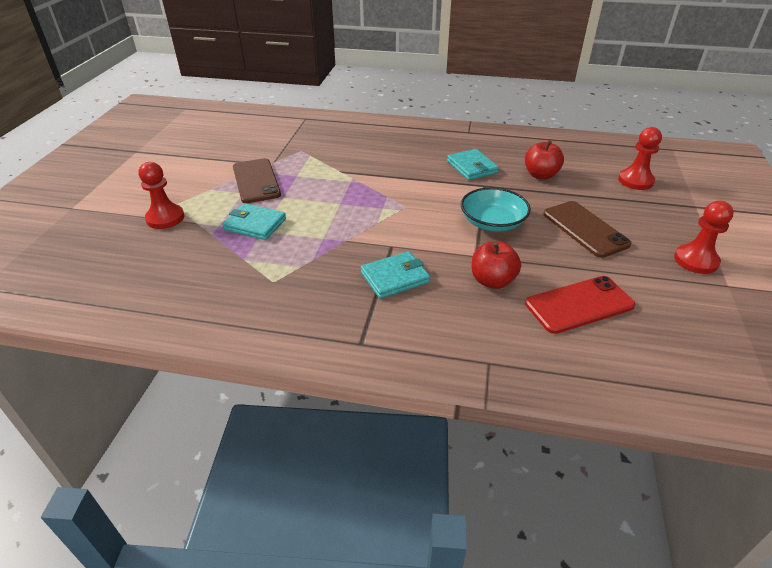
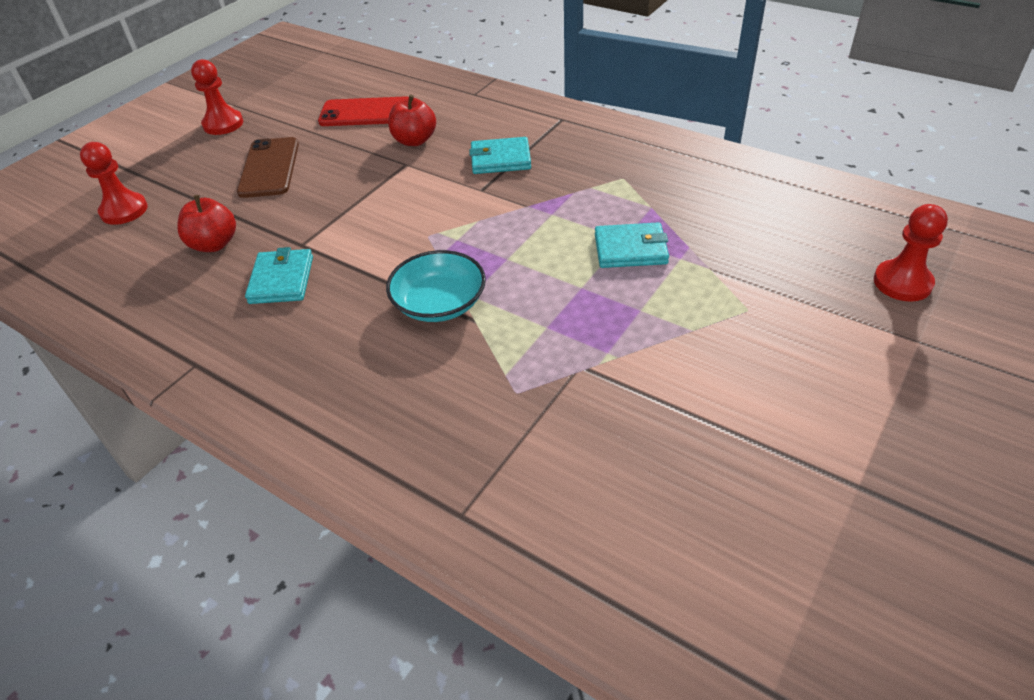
camera: 155 degrees left, 5 degrees up
red pawn [138,162,184,229] -> red pawn moved to [874,204,948,302]
turquoise wallet [222,203,286,240] -> turquoise wallet turned 45 degrees counterclockwise [595,222,669,268]
brown phone [233,158,281,203] -> none
turquoise bowl [461,187,531,232] -> turquoise bowl moved to [386,250,486,322]

